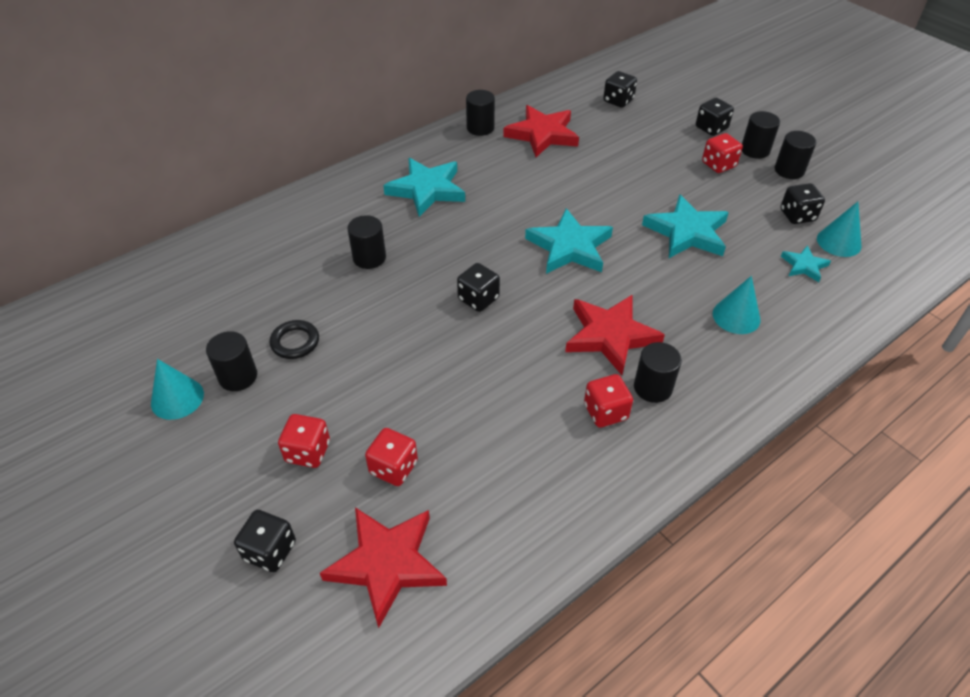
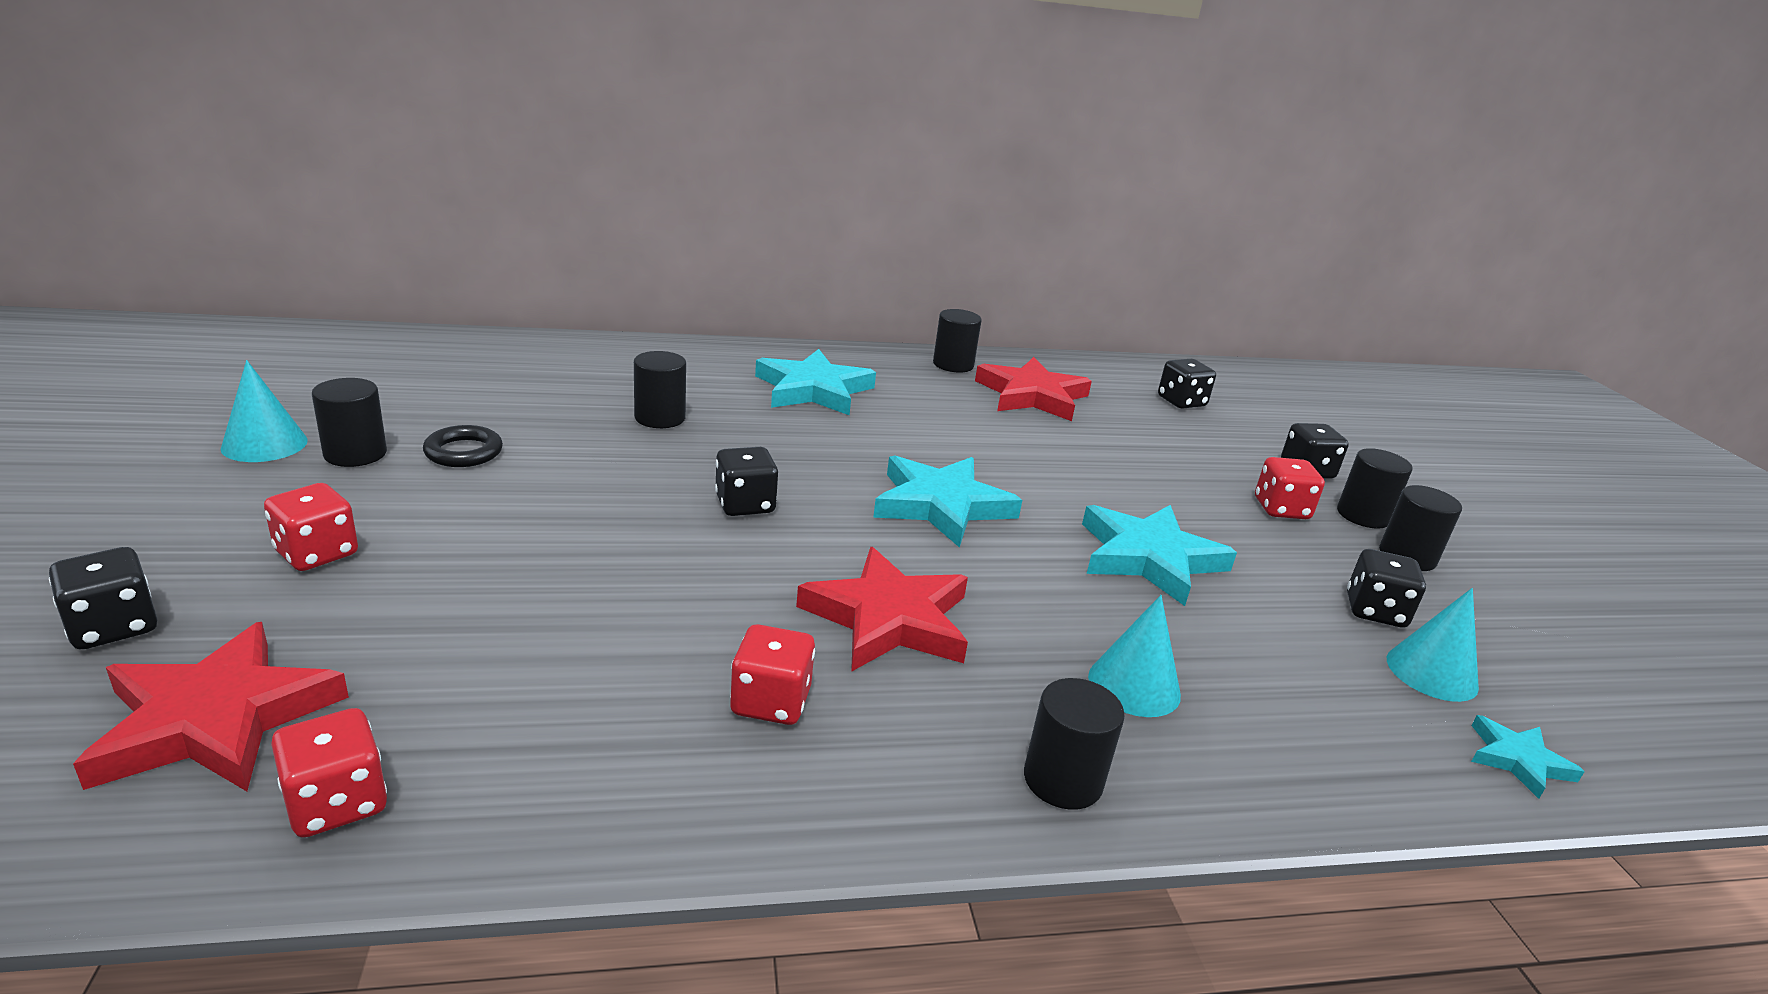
camera: 25 degrees right, 20 degrees down
red dice [365,428,418,486] -> red dice moved to [271,708,387,837]
black cylinder [634,342,682,403] -> black cylinder moved to [1024,678,1125,810]
turquoise star [781,245,831,282] -> turquoise star moved to [1471,715,1585,799]

